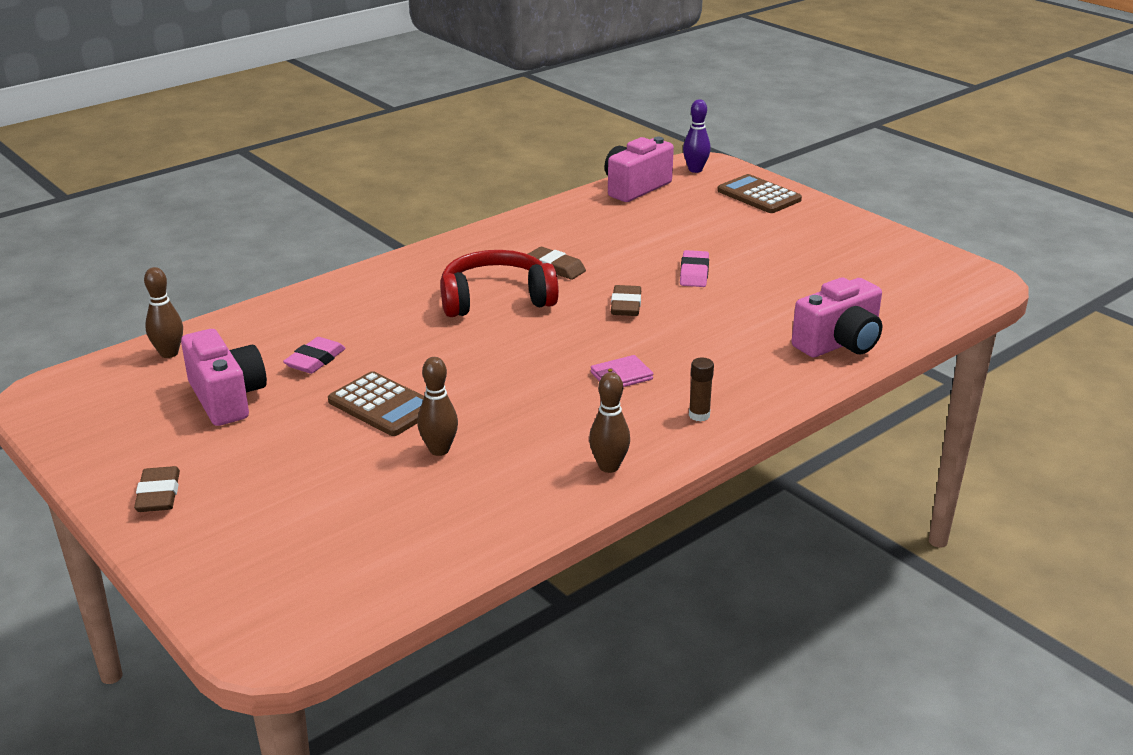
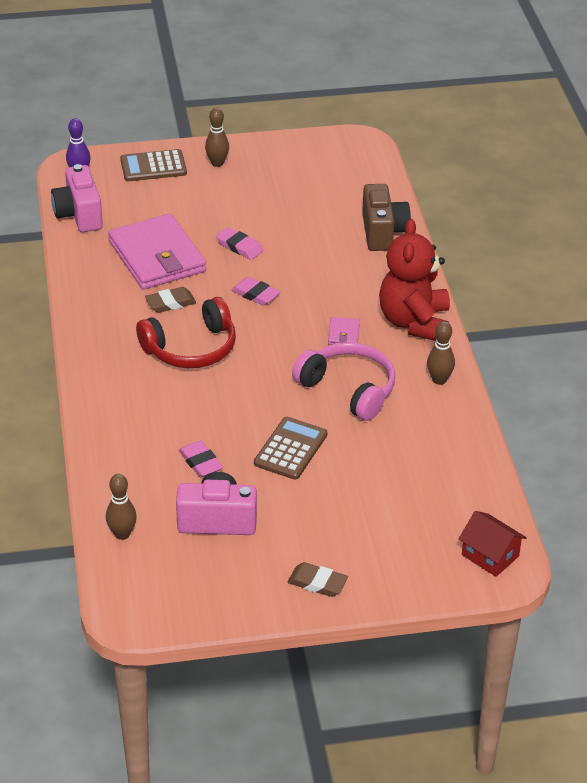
camera: 60 degrees left, 10 degrees up
brown calculator [328,371,424,436] -> brown calculator turned 45 degrees counterclockwise [254,417,327,480]
brown bowling pin [417,357,458,456] -> brown bowling pin moved to [205,108,229,167]
red headphones [440,250,559,317] -> red headphones turned 135 degrees counterclockwise [136,297,236,368]
brown eraser [611,285,641,316] -> pink eraser [231,277,280,306]
brown glue stick [689,358,714,422] -> red teddy bear [379,219,450,341]
pink camera [792,277,882,357] -> brown camera [362,184,411,251]
none -> pink wallet [108,214,206,289]
none -> pink headphones [292,342,395,421]
none -> red house [458,511,527,577]

